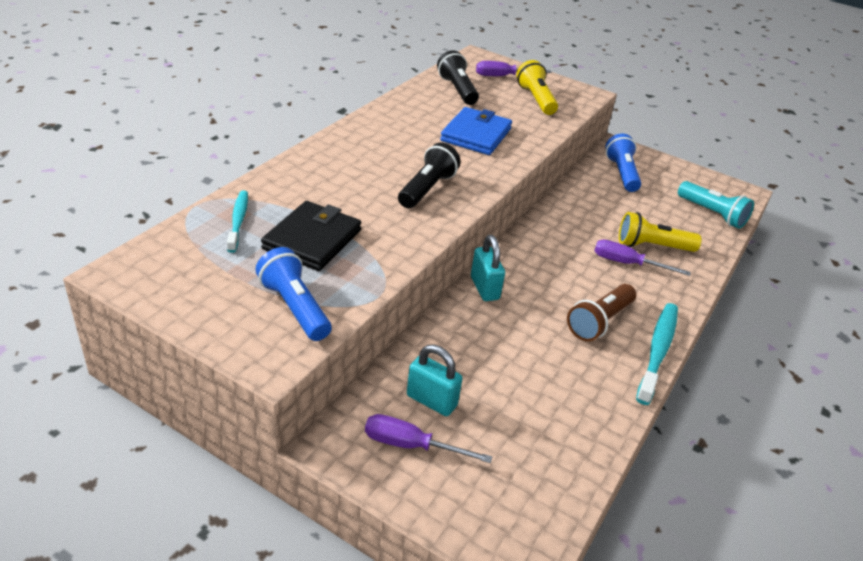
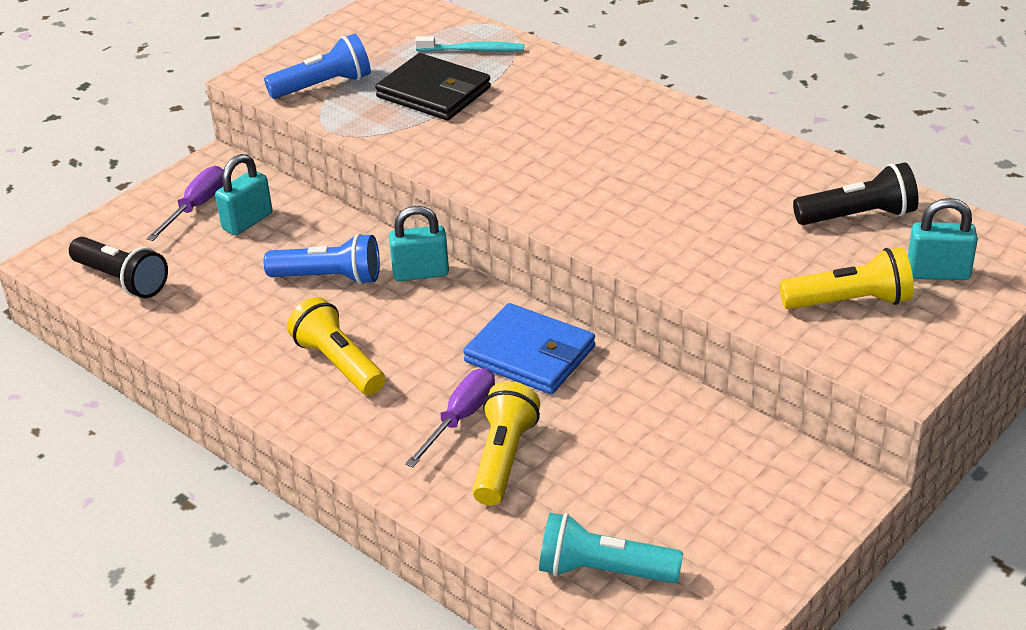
camera: 105 degrees right, 0 degrees up
black flashlight [398,143,461,208] -> black flashlight moved to [69,237,168,298]
blue wallet [440,107,512,155] -> blue wallet moved to [463,303,595,394]
purple screwdriver [476,61,552,76] -> turquoise padlock [908,198,978,280]
brown flashlight [567,284,636,341] -> yellow flashlight [287,297,385,395]
blue flashlight [605,134,641,192] -> blue flashlight moved to [264,233,380,285]
turquoise toothbrush [636,303,678,405] -> none
turquoise flashlight [678,181,754,229] -> turquoise flashlight turned 45 degrees clockwise [539,513,683,583]

